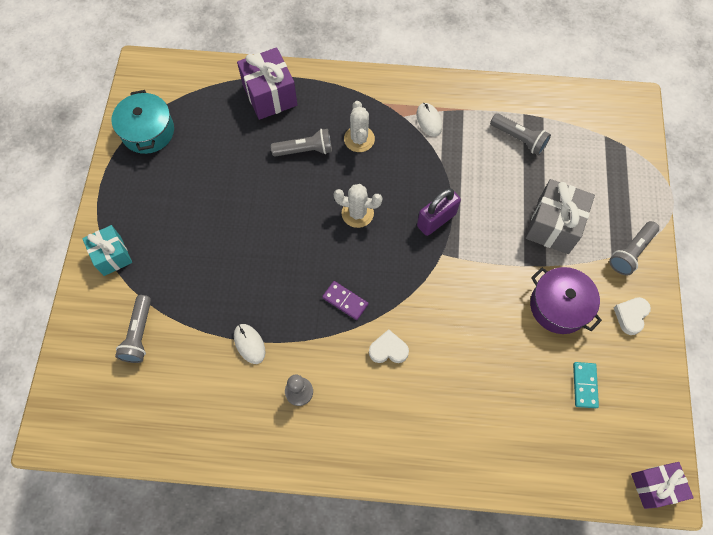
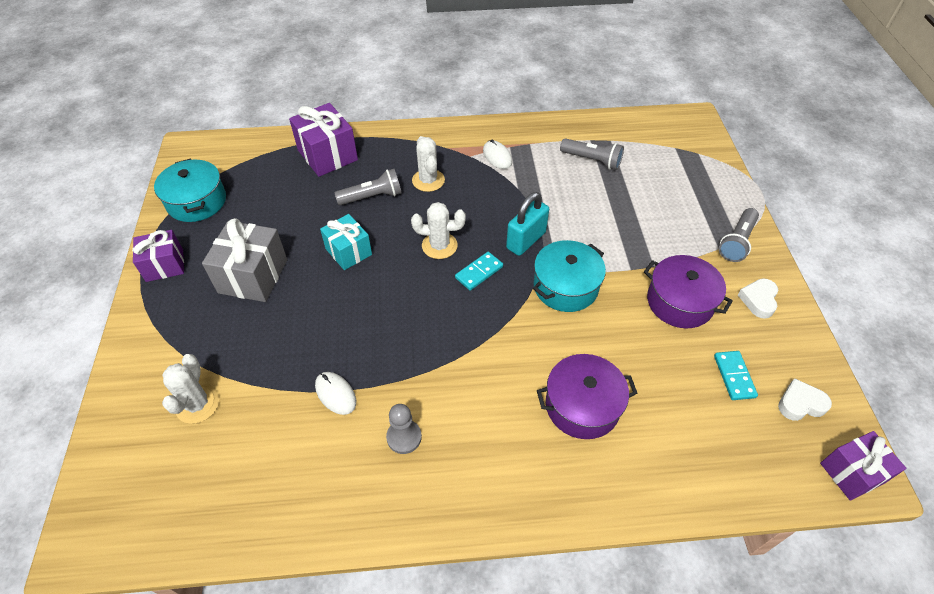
camera: 10 degrees left, 15 degrees down
turquoise gift [82,225,132,276] -> turquoise gift moved to [320,214,372,270]
grey flashlight [115,295,151,363] -> white cactus [162,354,219,424]
purple domino [322,281,368,320] -> none
white heart [369,329,409,363] -> white heart moved to [778,378,832,421]
purple padlock [417,188,461,236] -> turquoise padlock [506,192,549,256]
grey gift [525,179,595,254] -> grey gift moved to [202,218,287,302]
none -> purple gift [132,230,184,282]
none -> turquoise domino [455,252,503,291]
none -> turquoise pot [533,240,606,312]
none -> purple pot [537,354,637,439]

